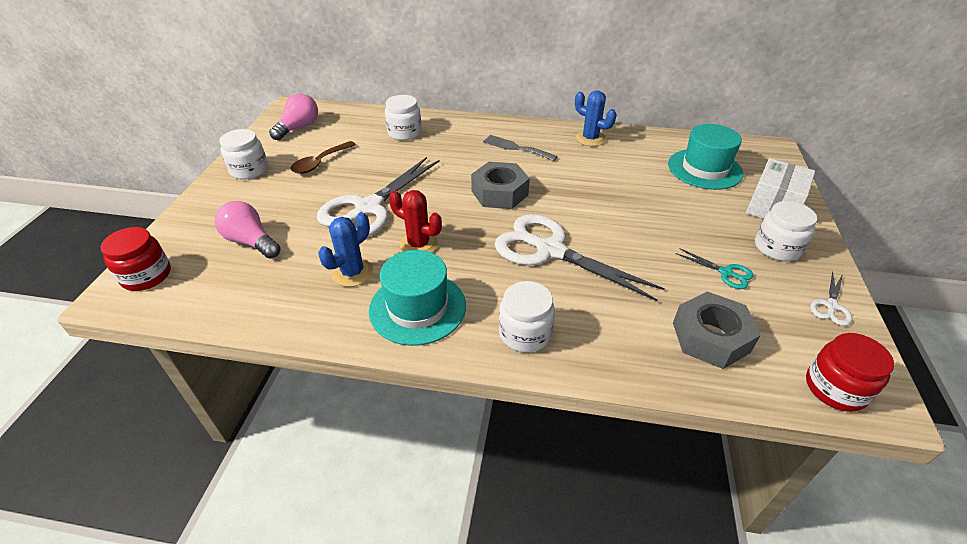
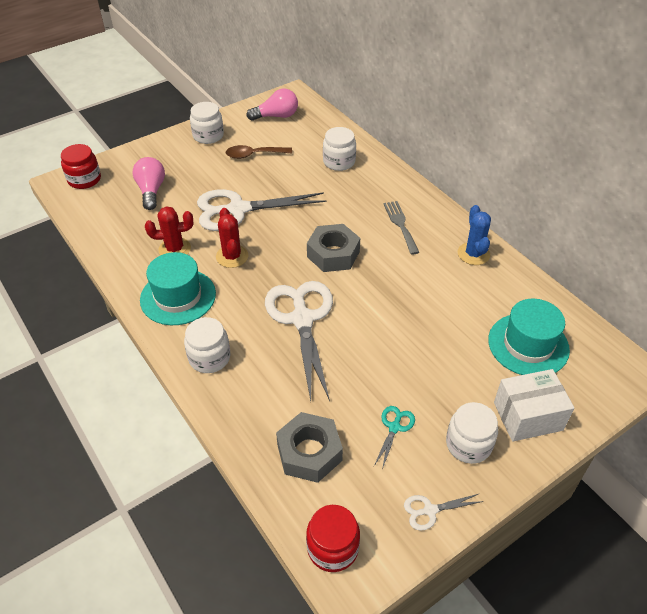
camera: 45 degrees right, 5 degrees up
blue cactus [318,212,373,287] -> red cactus [145,206,193,255]
turquoise scissors [676,248,754,289] -> turquoise scissors turned 150 degrees counterclockwise [374,406,415,469]

